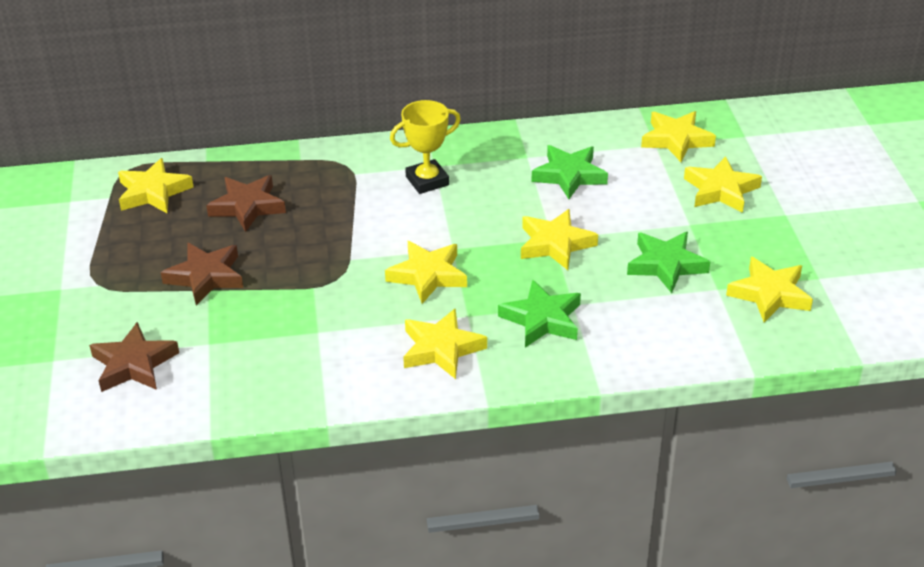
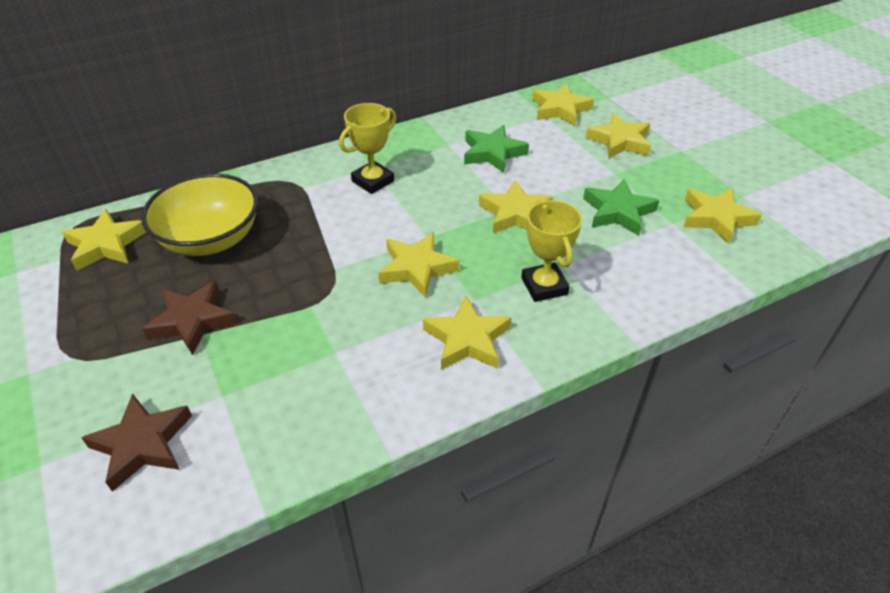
camera: 20 degrees left, 5 degrees up
brown star [206,175,286,232] -> yellow bowl [141,173,258,256]
green star [498,280,581,347] -> yellow trophy [521,200,582,302]

